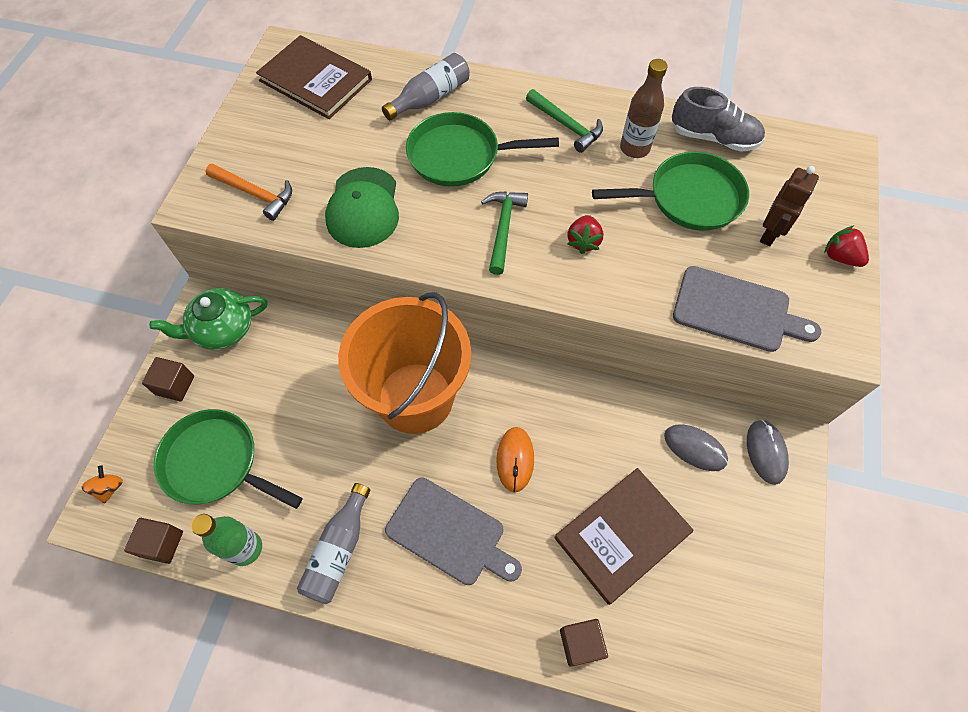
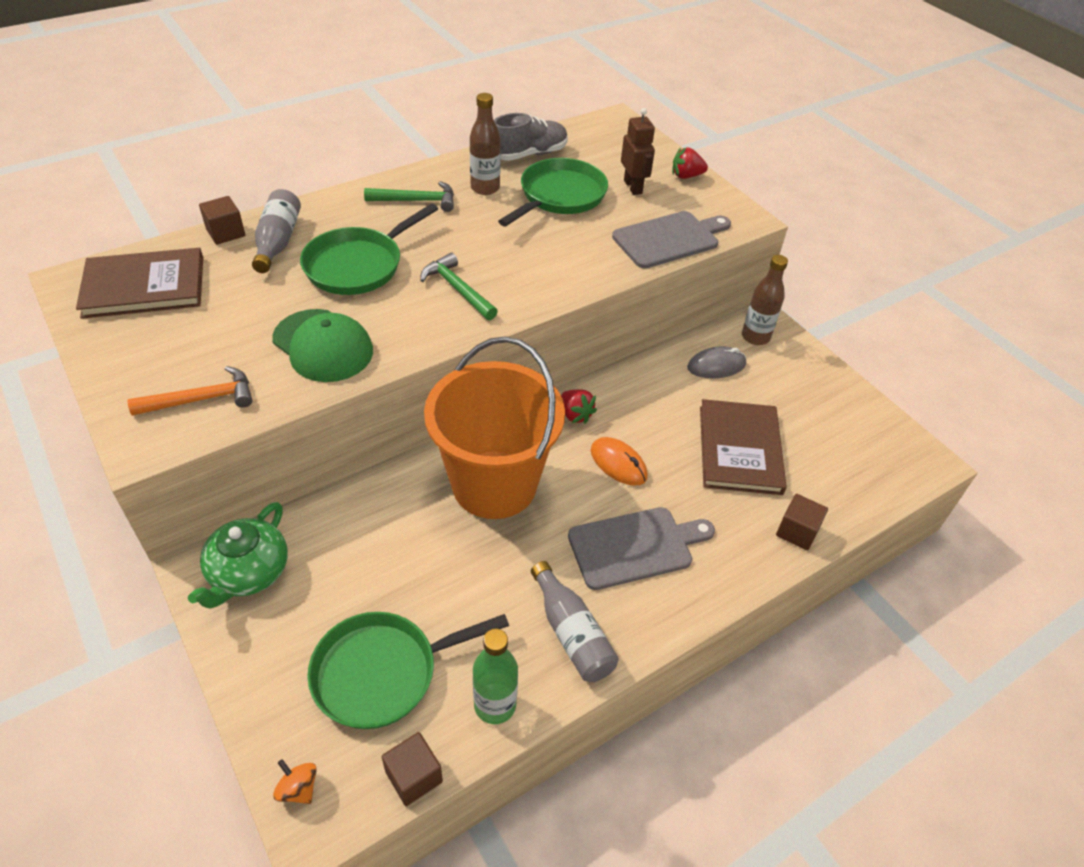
camera: 50 degrees left, 15 degrees down
brown cube [142,357,194,401] -> brown cube moved to [199,196,245,244]
red strawberry [567,215,603,254] -> red strawberry moved to [561,389,597,424]
grey mouse [747,419,789,485] -> brown bottle [742,255,788,345]

